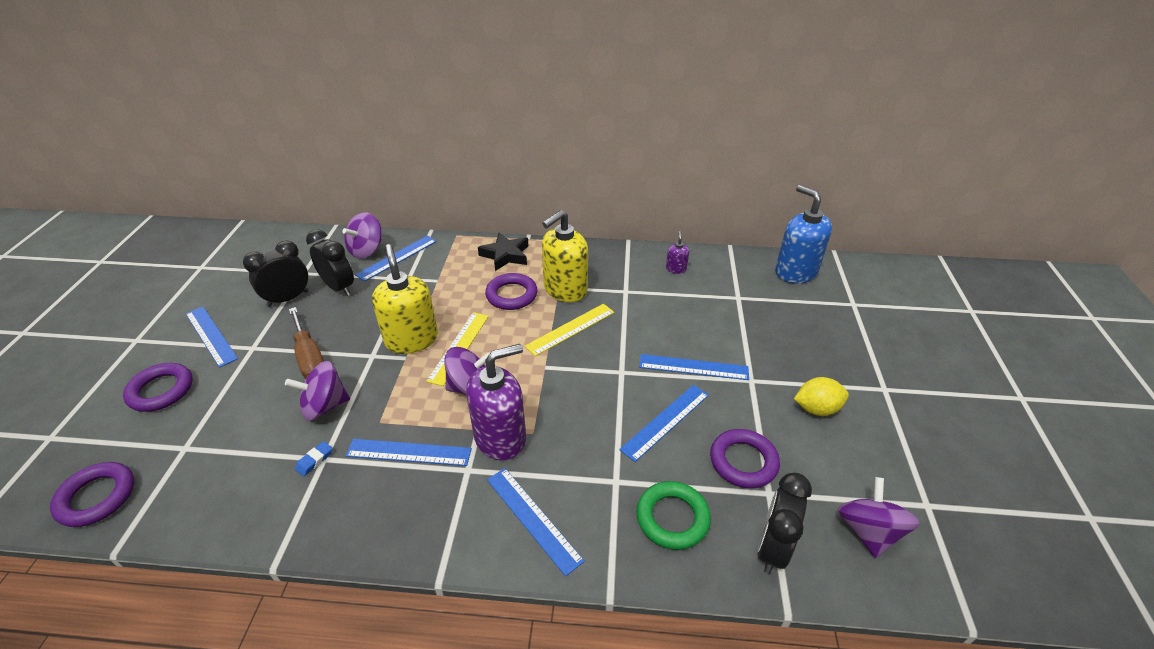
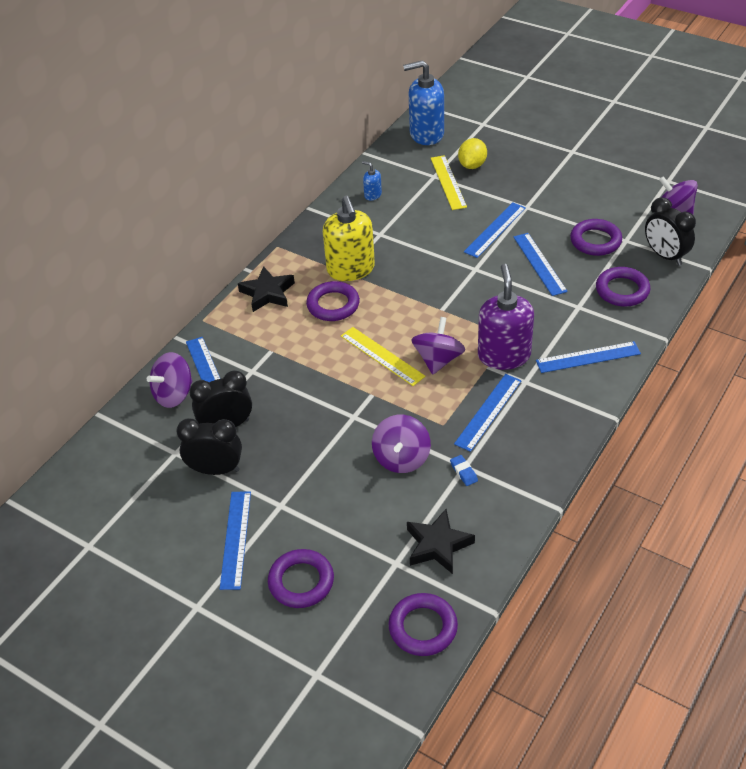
camera: 60 degrees left, 5 degrees up
blue ruler [186,307,238,368] -> blue ruler turned 75 degrees counterclockwise [220,491,251,590]
black clock [243,240,308,307] -> black clock turned 105 degrees clockwise [176,418,242,475]
brown screwdriver [289,307,324,379] -> none
purple spinning top [342,212,382,259] -> purple spinning top turned 75 degrees clockwise [147,352,193,408]
yellow soap dispenser [372,244,438,354] -> none
yellow ruler [525,304,614,356] -> yellow ruler moved to [431,155,467,210]
green ring [636,481,711,550] -> purple ring [596,267,650,307]
purple soap dispenser [666,231,689,274] -> blue soap dispenser [362,161,382,201]
yellow lemon [794,377,849,416] -> yellow lemon moved to [458,138,487,169]
none -> black star [407,509,475,574]

